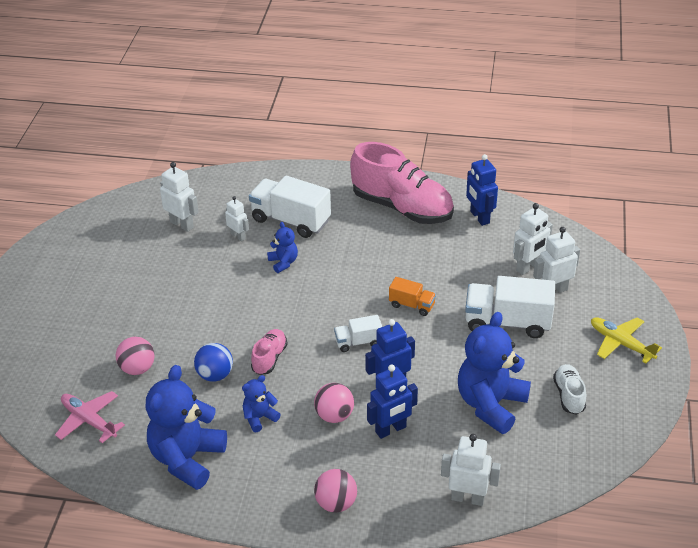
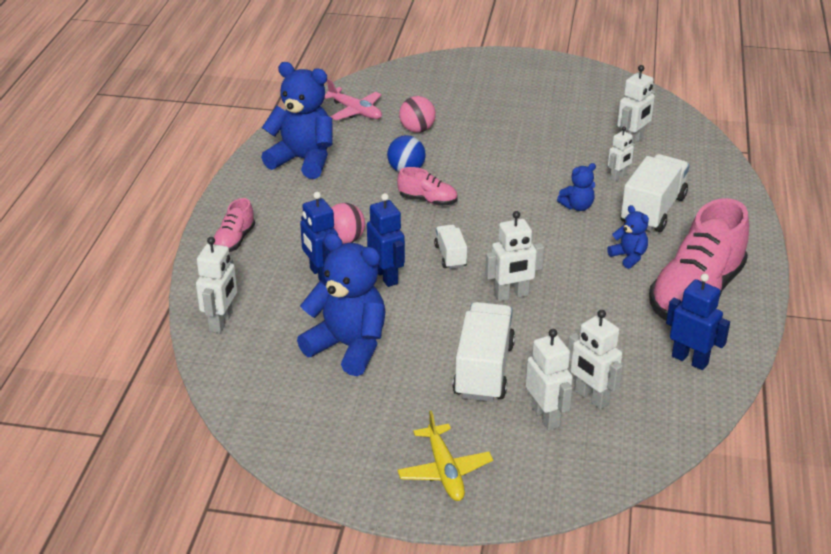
camera: 90 degrees right, 5 degrees down
pink plane [55,391,125,443] -> pink plane turned 90 degrees clockwise [324,79,382,120]
blue teddy bear [242,375,281,432] -> blue teddy bear moved to [607,205,649,269]
pink ball [314,469,357,513] -> pink shoe [214,198,255,252]
orange truck [389,277,436,316] -> white robot [485,211,544,301]
blue robot [466,154,498,226] -> blue robot turned 60 degrees clockwise [666,274,730,370]
white shoe [553,364,586,414] -> none
yellow plane [591,317,662,363] -> yellow plane turned 120 degrees clockwise [397,410,493,501]

